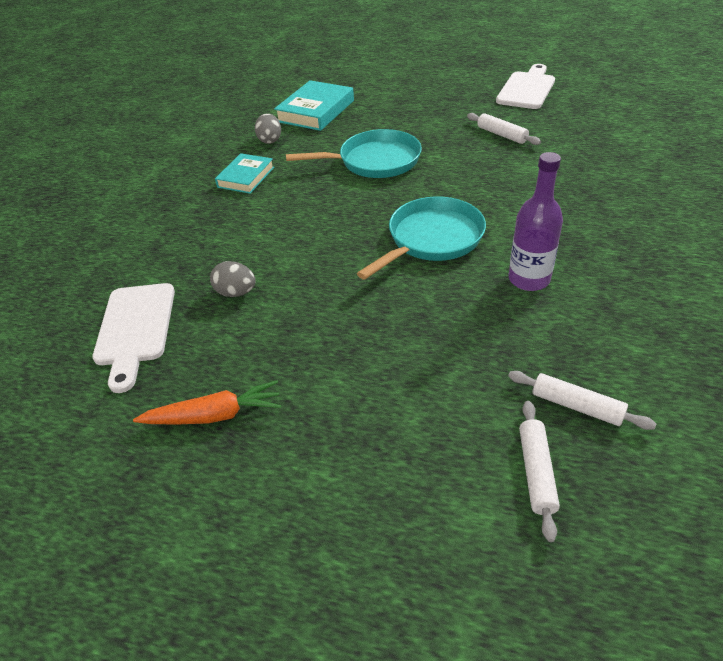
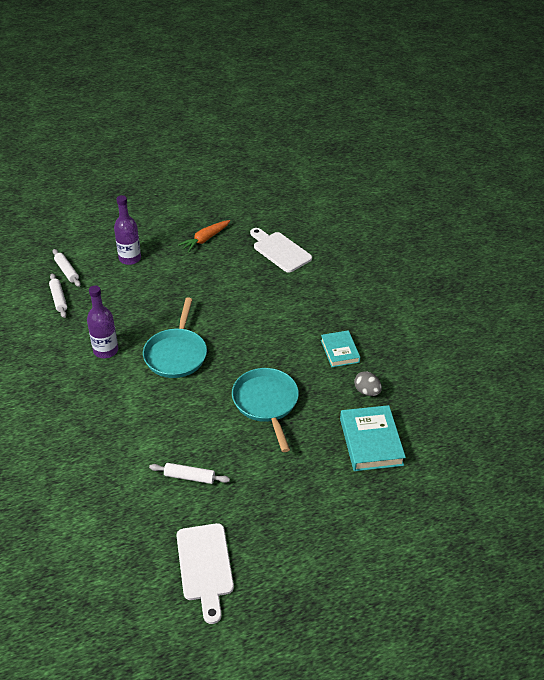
camera: 140 degrees right, 0 degrees up
grey egg [210,261,255,297] -> none
turquoise pan [286,129,422,178] -> turquoise pan turned 120 degrees clockwise [232,368,299,452]
white rolling pin [508,371,656,430] -> white rolling pin turned 75 degrees clockwise [49,273,67,318]
none -> purple bottle [114,195,141,265]

